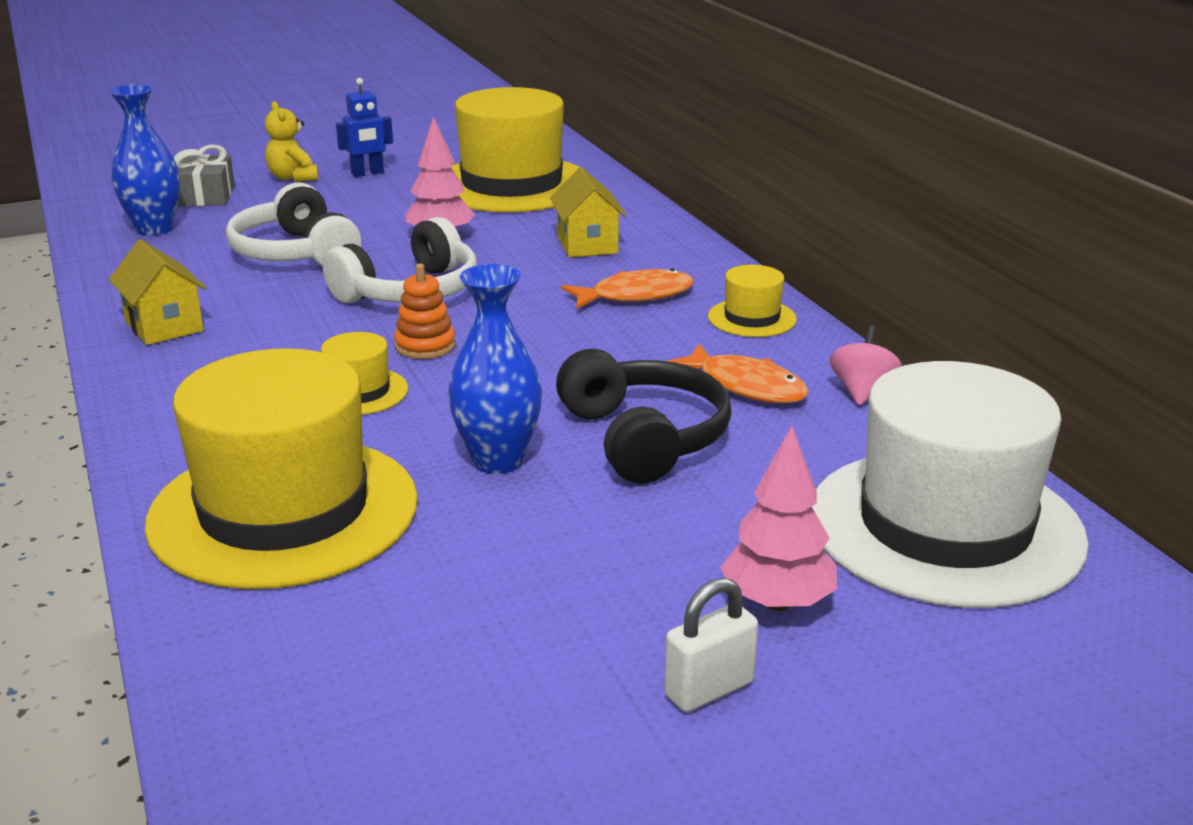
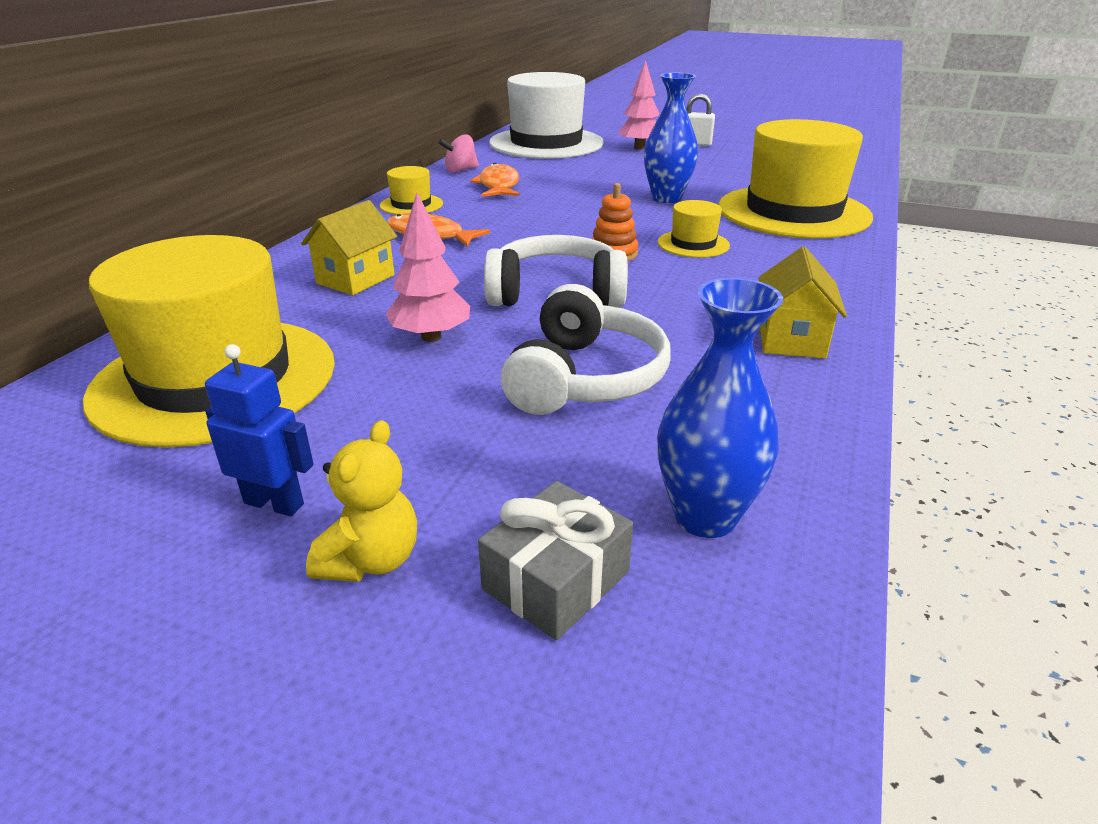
camera: 135 degrees left, 5 degrees up
black headphones [556,349,732,484] -> none

